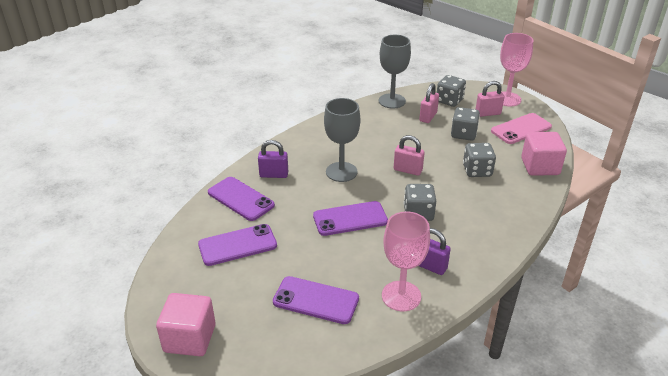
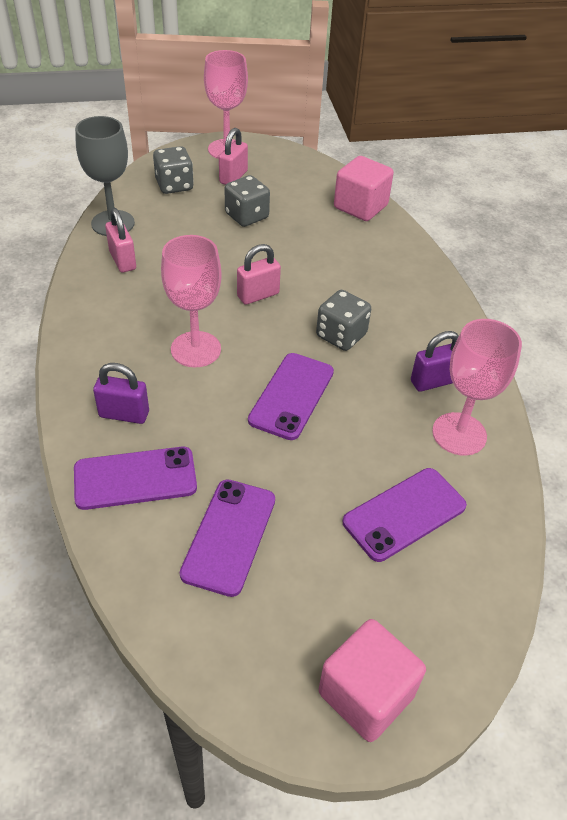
camera: 55 degrees left, 10 degrees up
purple padlock [258,140,288,178] -> purple padlock turned 60 degrees clockwise [93,363,149,424]
grey goblet [324,98,360,182] -> pink goblet [161,235,222,367]
pink padlock [419,83,439,123] -> pink padlock moved to [105,208,136,273]
grey dice [463,143,496,177] -> none
pink phone [491,113,552,144] -> none

